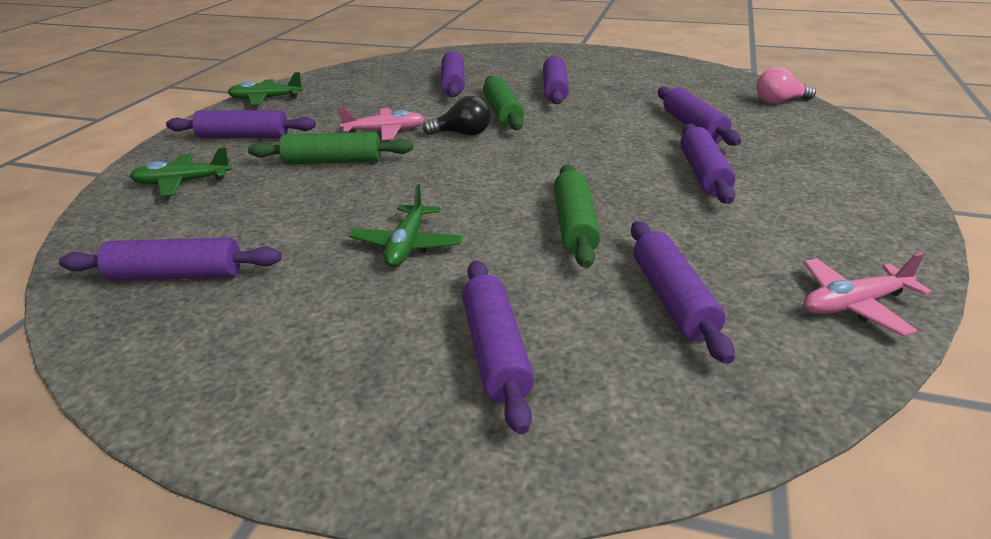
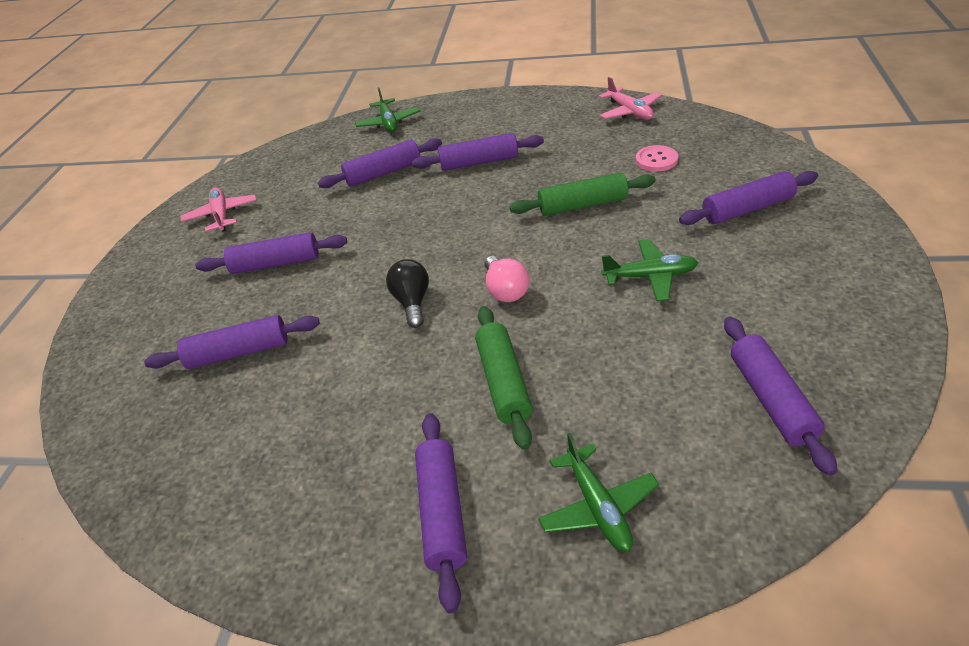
camera: 95 degrees left, 10 degrees up
green plane [227,72,303,105] -> green plane moved to [355,87,420,132]
pink plane [338,107,425,140] -> pink plane moved to [181,187,257,232]
green rolling pin [483,76,524,130] -> none
purple rolling pin [631,221,735,364] -> pink button [636,145,678,172]
pink light bulb [756,67,816,104] -> pink light bulb moved to [485,256,529,302]

